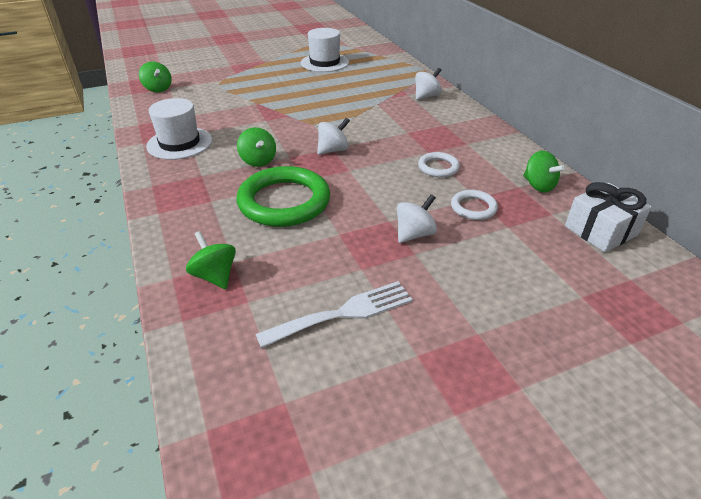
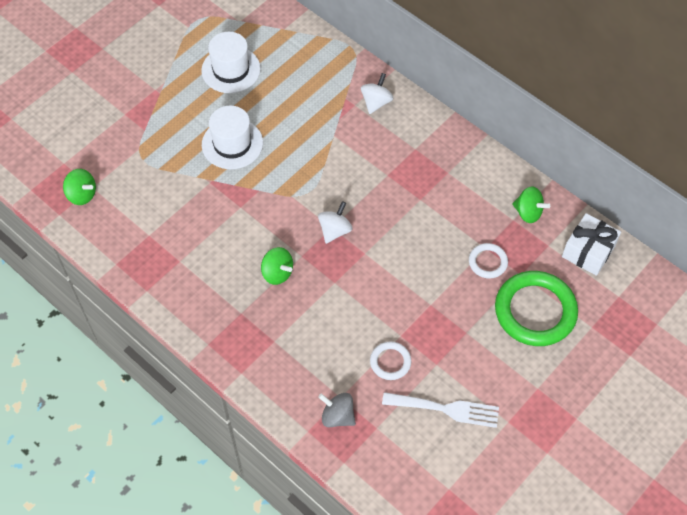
camera: 25 degrees left, 20 degrees up
white hat [146,98,212,160] -> white hat moved to [202,106,263,169]
green spinning top [186,231,236,289] -> grey spinning top [318,393,356,427]
green ring [237,166,330,227] -> green ring moved to [495,271,578,346]
white fork [255,281,413,348] -> white fork turned 60 degrees clockwise [382,392,499,428]
white spinning top [397,194,437,243] -> none
white ring [418,152,460,177] -> white ring moved to [370,342,411,380]

